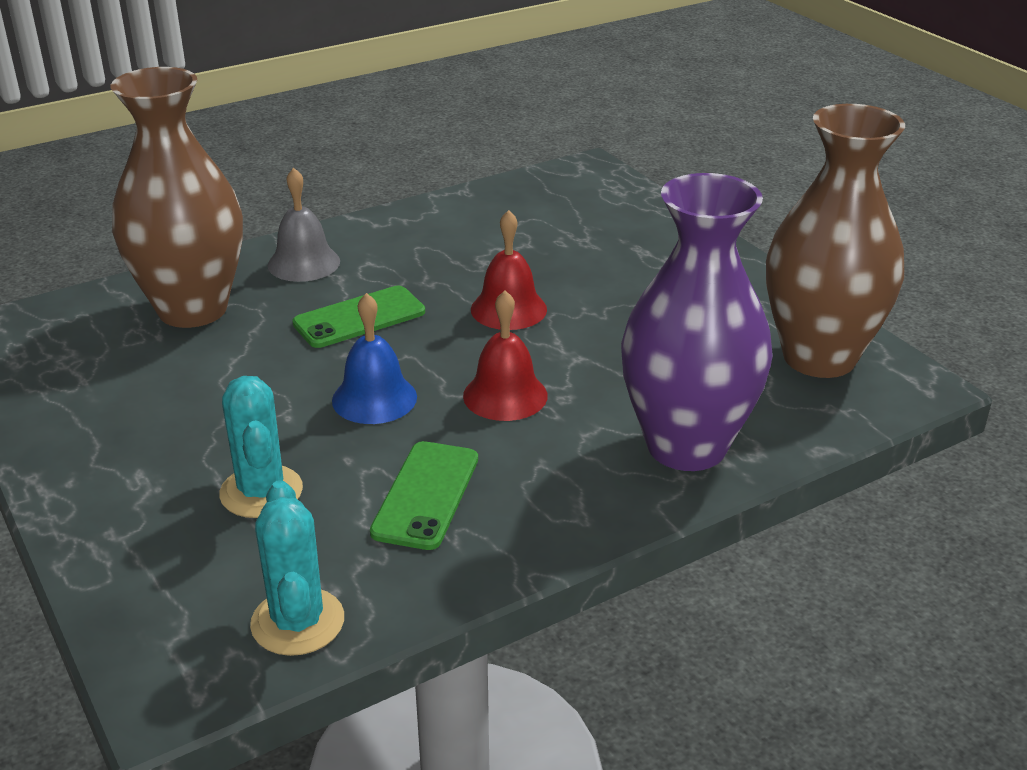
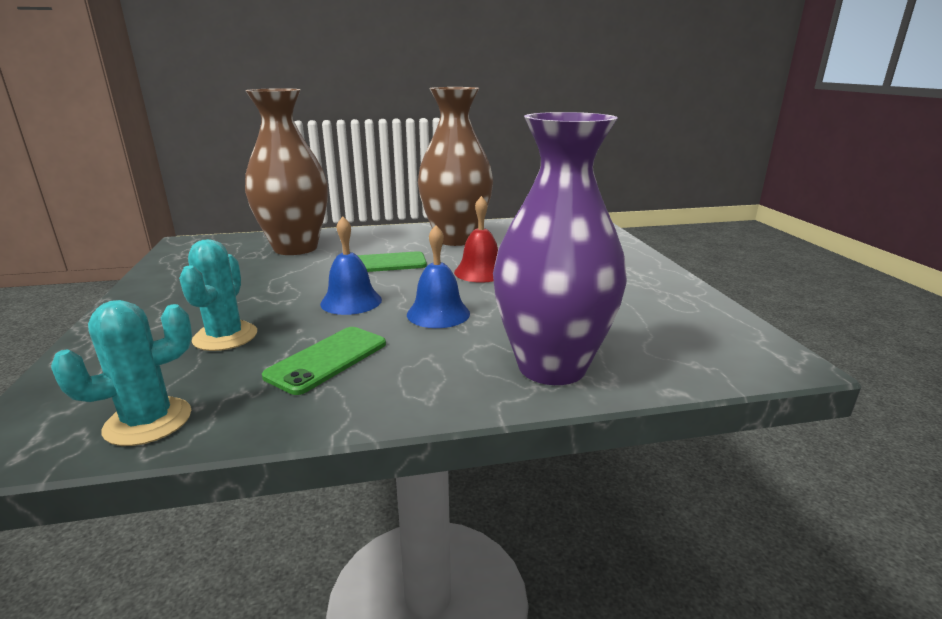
camera: 20 degrees right, 10 degrees down
turquoise cactus [250,480,344,656] -> turquoise cactus turned 45 degrees clockwise [51,300,192,446]
grey bell [267,168,340,282] -> none
red bell [463,290,548,421] -> blue bell [407,225,470,328]
brown vase [766,104,905,378] -> brown vase moved to [418,87,493,246]

